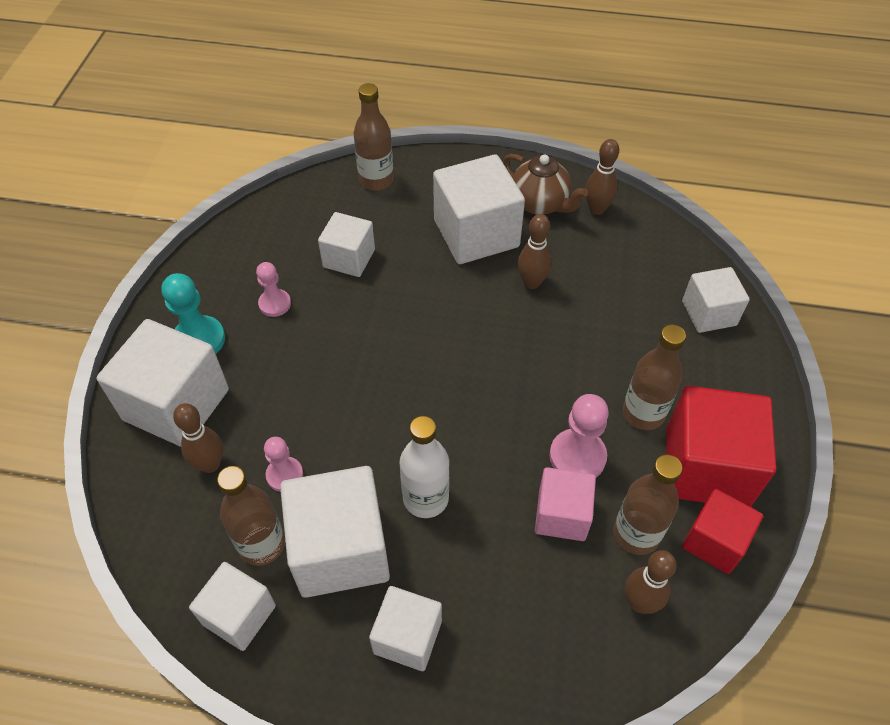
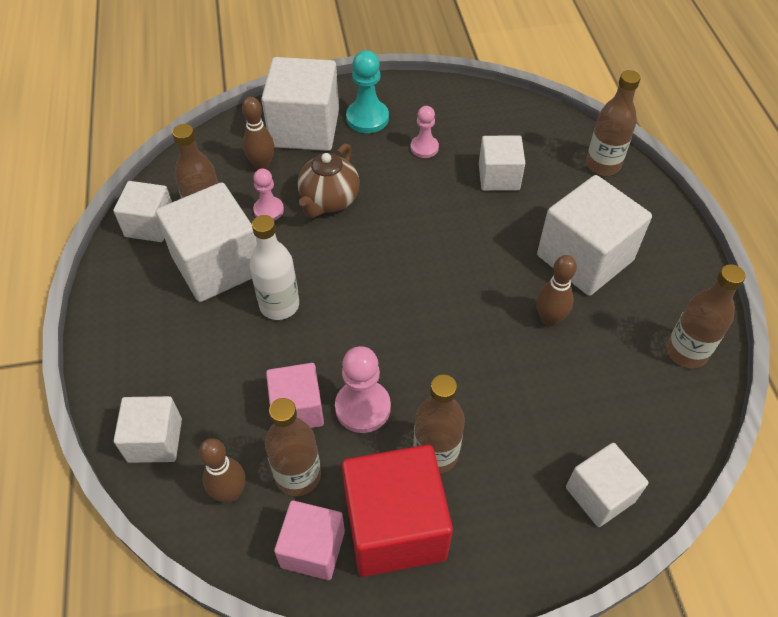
camera: 70 degrees right, 0 degrees up
white cube [369,586,442,671] -> white cube moved to [114,396,182,463]
brown teapot [503,154,588,214] -> brown teapot moved to [298,144,360,218]
brown bowling pin [585,139,619,215] -> brown bottle [666,264,745,368]
red cube [682,489,763,574] -> pink cube [274,501,345,580]

